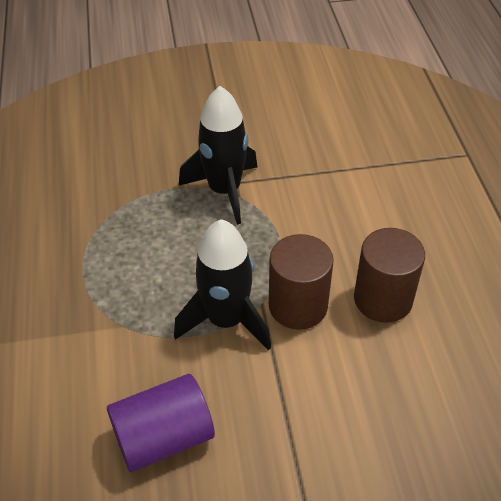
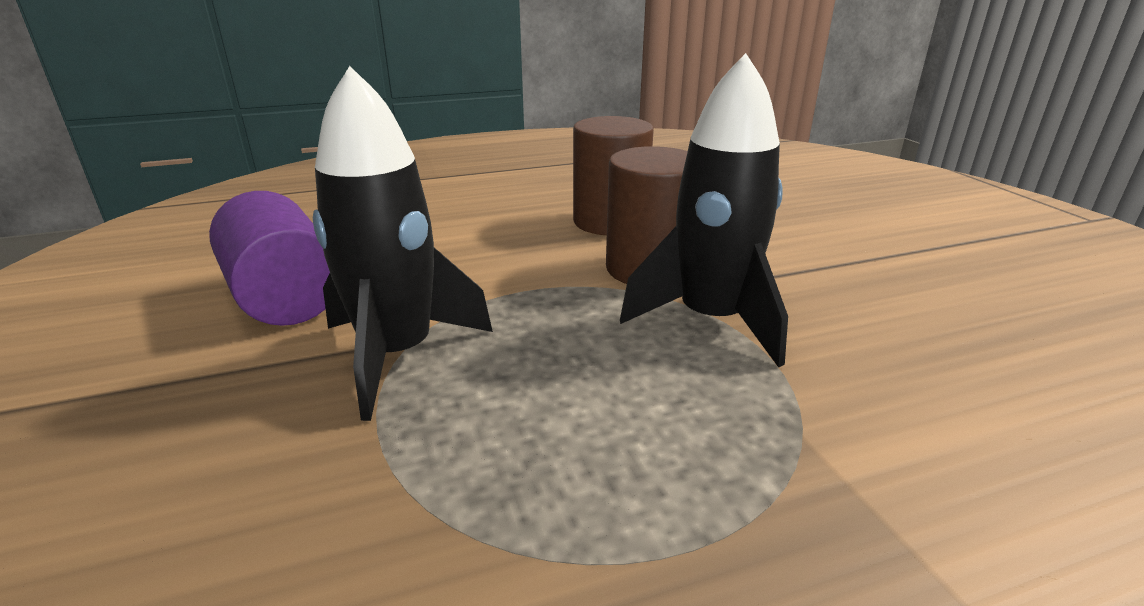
camera: 100 degrees left, 20 degrees down
purple cylinder [107,374,215,472] -> purple cylinder moved to [209,191,330,326]

